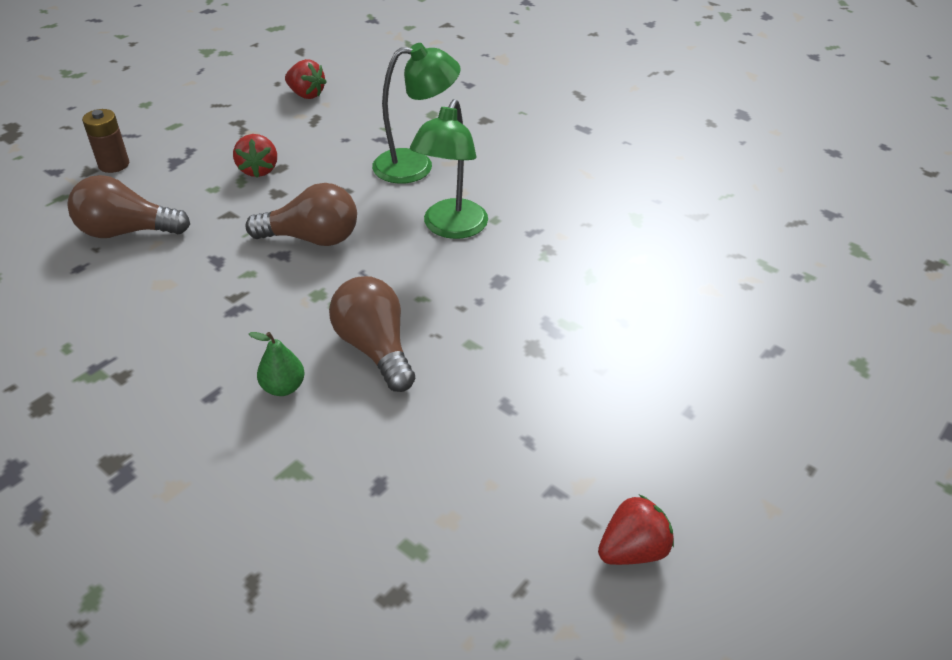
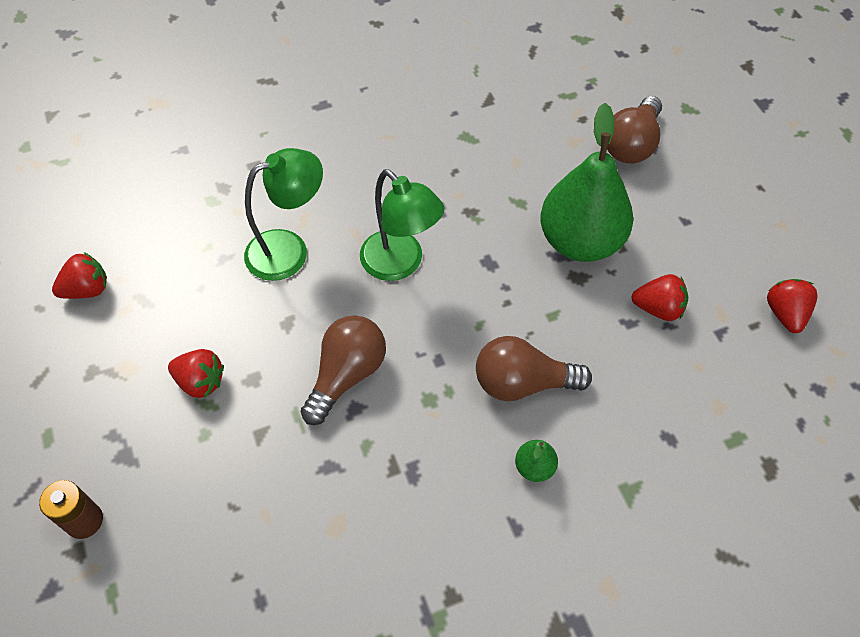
camera: 60 degrees left, 15 degrees up
brown light bulb [68,175,190,238] -> brown light bulb moved to [607,96,662,164]
green lamp [372,43,461,184] -> green lamp turned 45 degrees clockwise [244,148,323,281]
none -> green pear [540,103,633,262]
none -> red strawberry [631,274,688,321]

